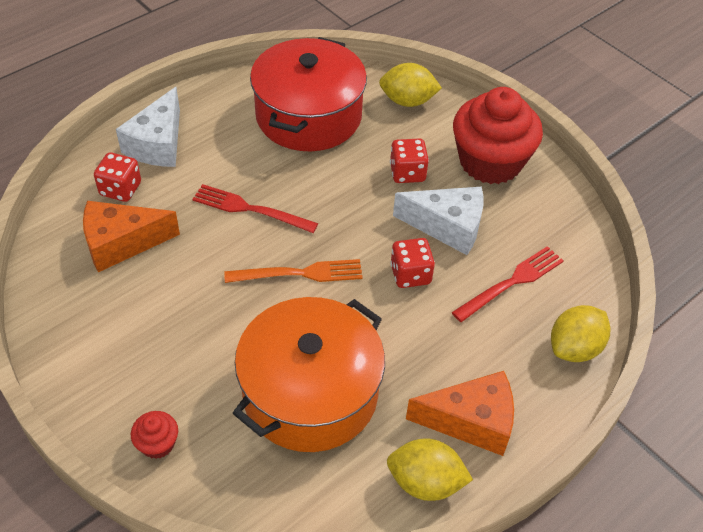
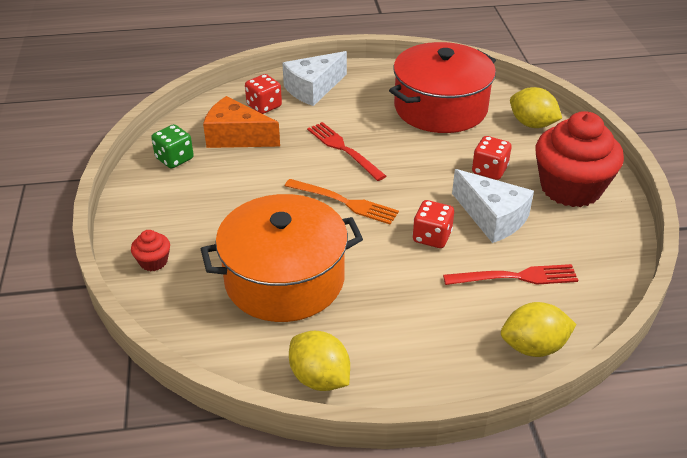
camera: 35 degrees right, 10 degrees down
orange cheese [406,371,514,456] -> none
none -> green dice [151,124,194,168]

